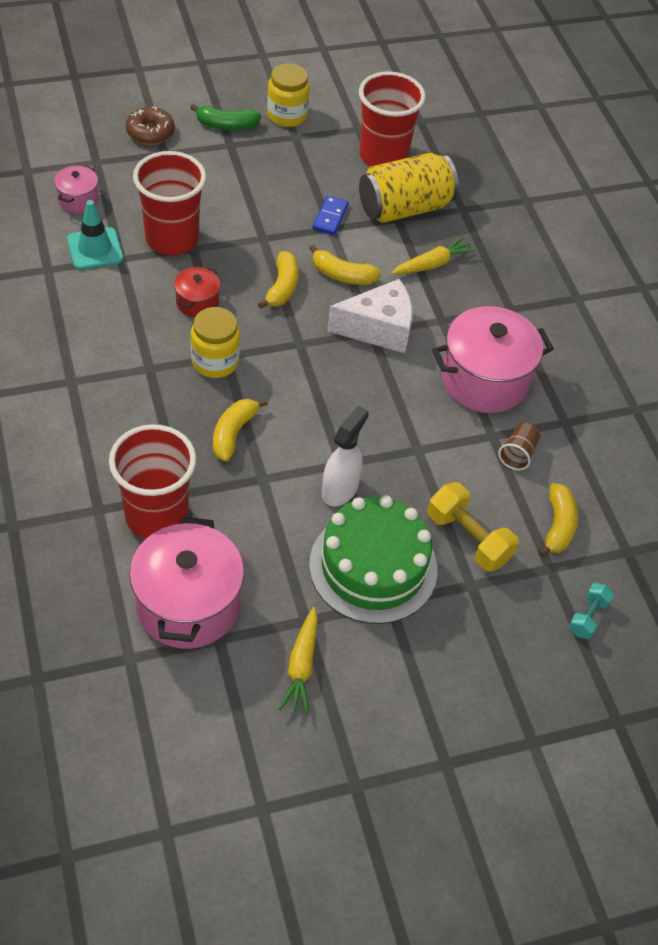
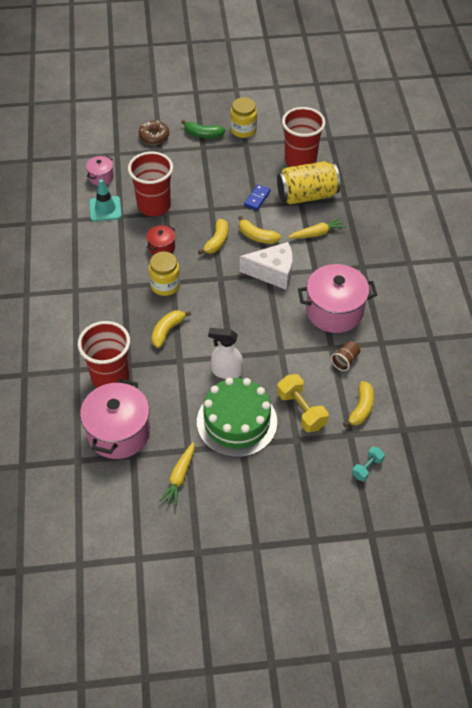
camera: 15 degrees right, 0 degrees up
white spray bottle [322,406,369,506] -> white spray bottle turned 120 degrees counterclockwise [208,328,243,379]

